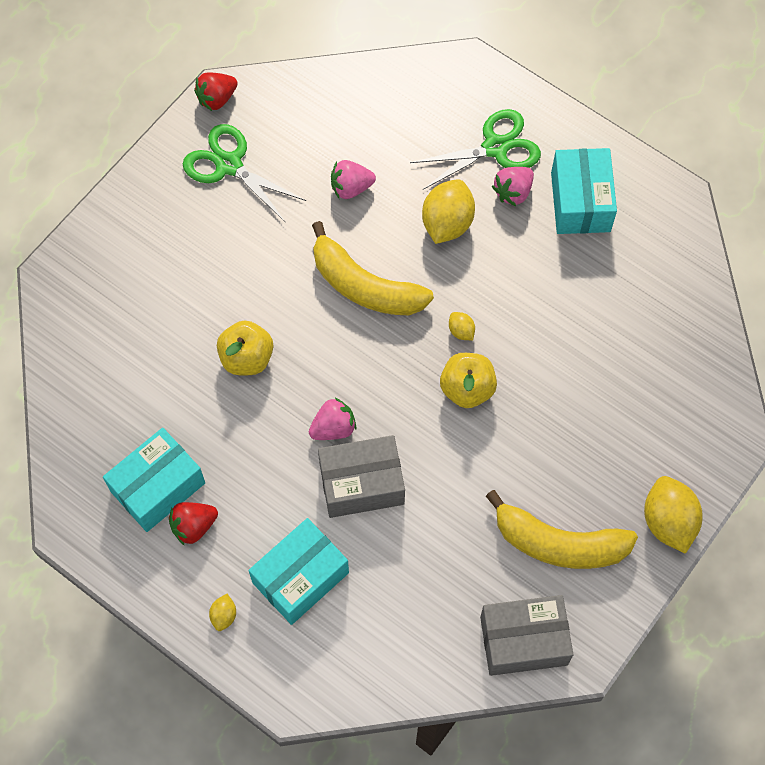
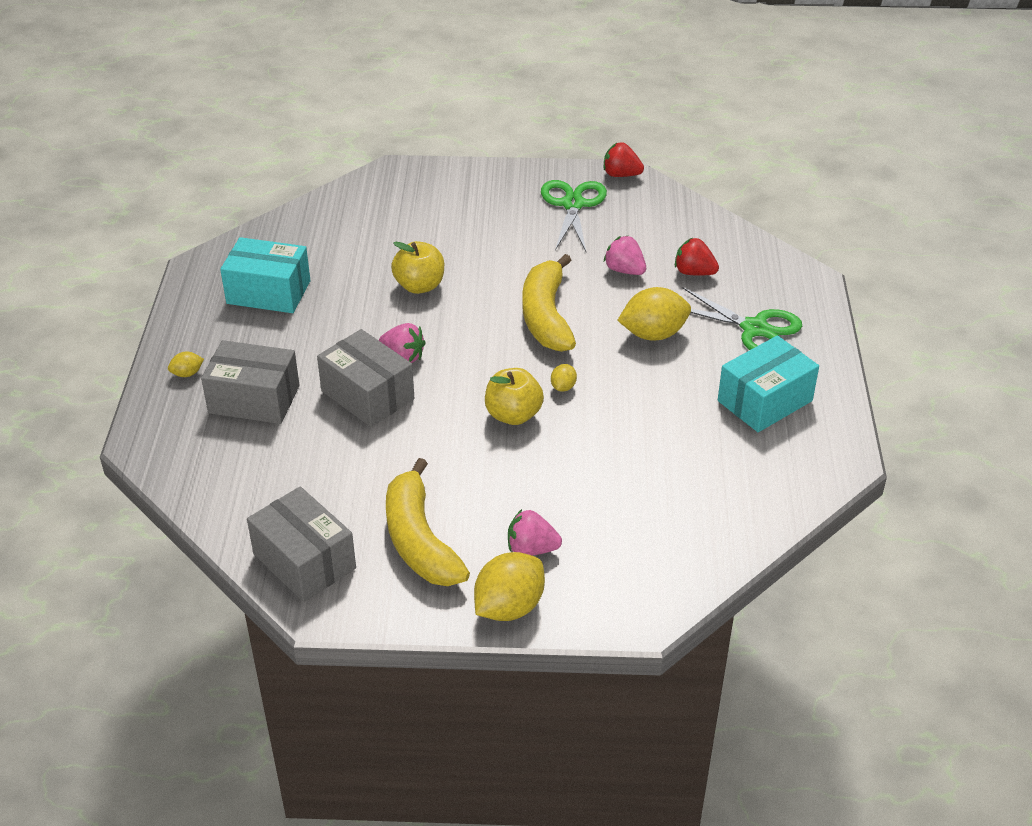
camera: 55 degrees right, 25 degrees down
red strawberry [169,502,218,546] -> red strawberry moved to [675,238,719,276]
turquoise box [248,518,349,625] -> grey box [201,340,300,424]
pink strawberry [492,167,534,206] -> pink strawberry moved to [508,509,562,556]

